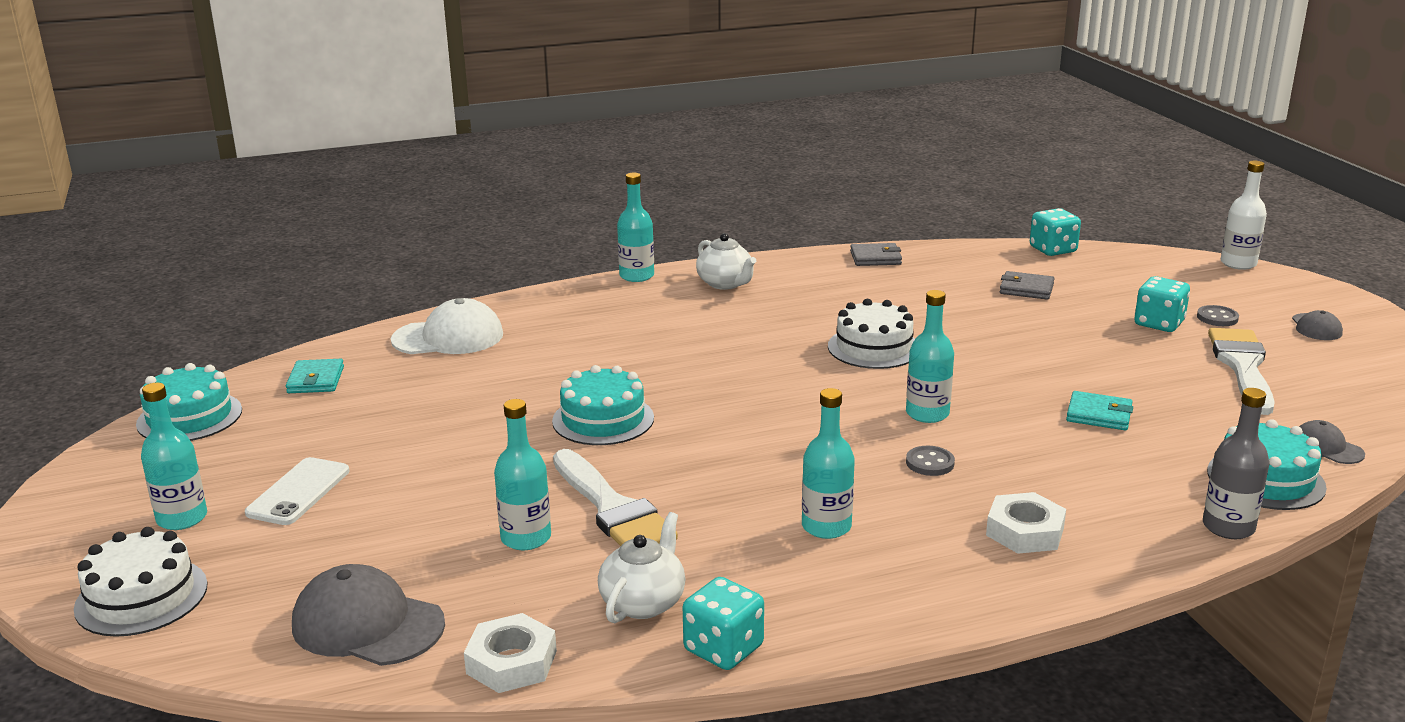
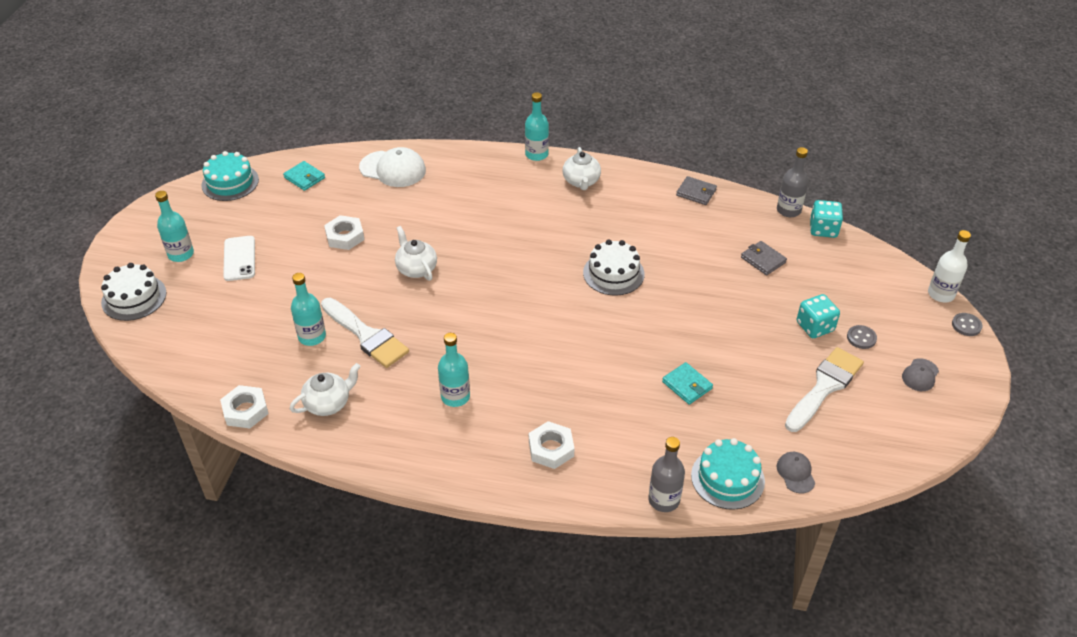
camera: 30 degrees right, 20 degrees up
white phone [245,457,349,525] -> white phone turned 60 degrees counterclockwise [223,236,255,281]
turquoise wallet [286,359,344,393] -> turquoise wallet turned 75 degrees counterclockwise [283,161,325,191]
grey cap [292,564,445,666] -> none
turquoise cake [552,365,654,445] -> white teapot [395,226,437,281]
white brush [553,449,678,546] -> white brush turned 45 degrees counterclockwise [321,298,409,368]
turquoise dice [683,577,764,670] -> none
turquoise bottle [906,290,954,423] -> none
grey button [906,446,955,476] -> grey button moved to [952,313,983,336]
none -> white nut [324,215,364,250]
none -> grey bottle [777,147,809,217]

